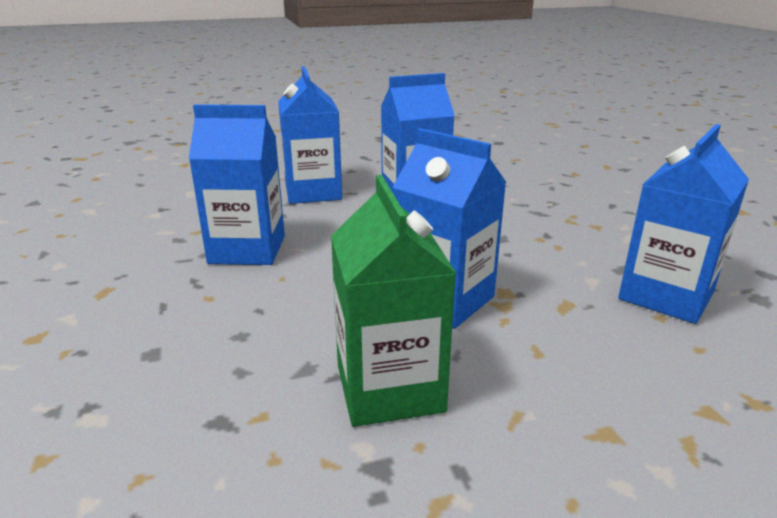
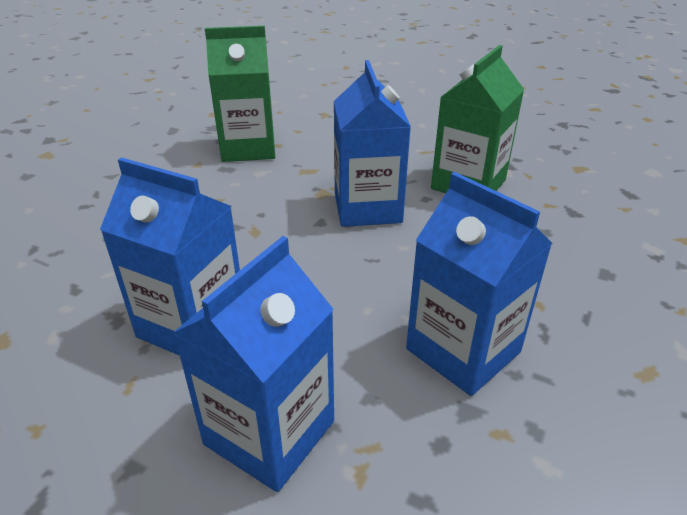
camera: 135 degrees left, 10 degrees up
blue carton [618,124,749,324] -> green carton [205,26,275,162]

